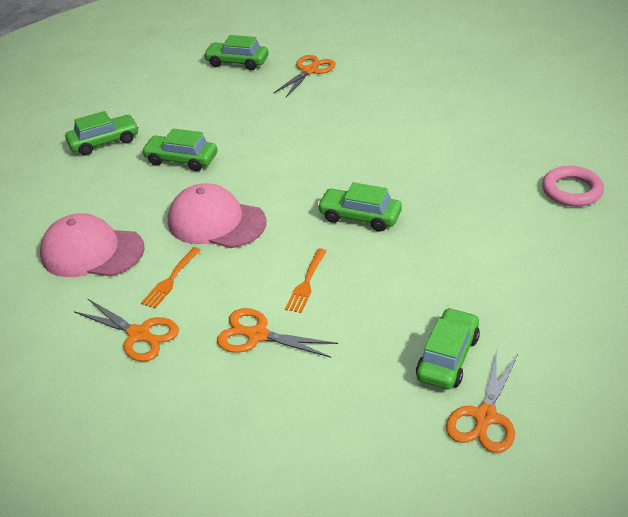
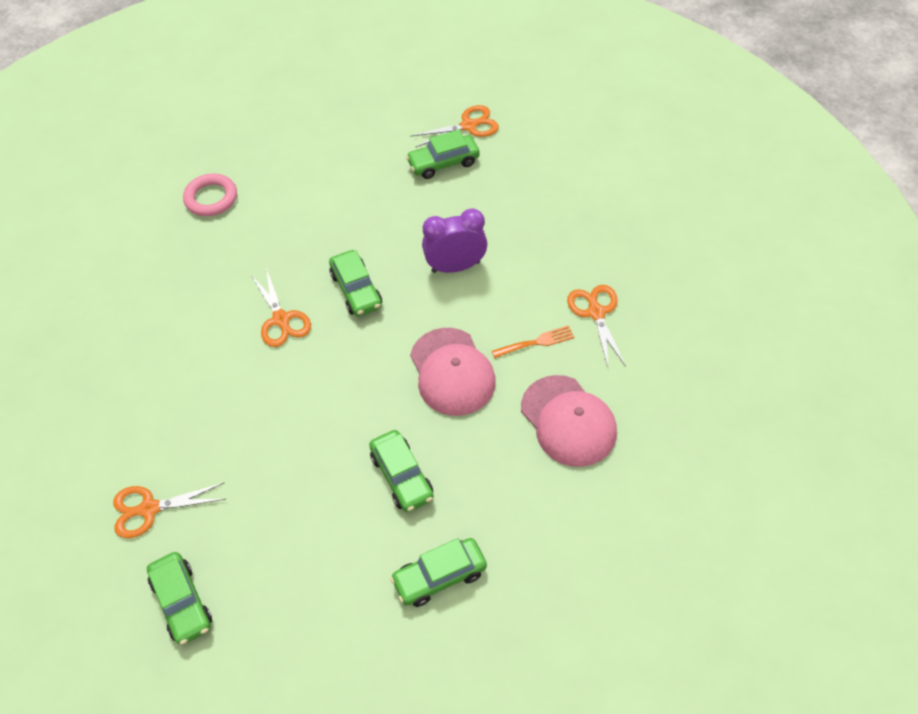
camera: 135 degrees left, 15 degrees up
green car [65,111,139,156] -> green car turned 45 degrees counterclockwise [390,538,487,607]
orange scissors [217,308,338,358] -> orange scissors moved to [251,268,311,347]
orange fork [285,248,327,313] -> purple clock [422,208,488,273]

